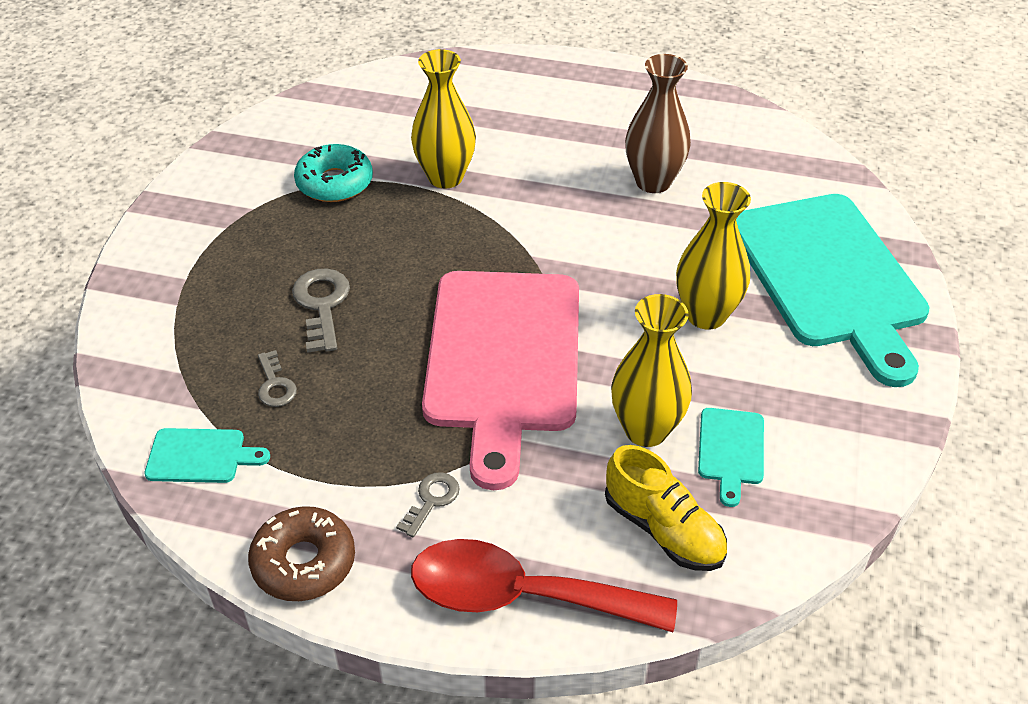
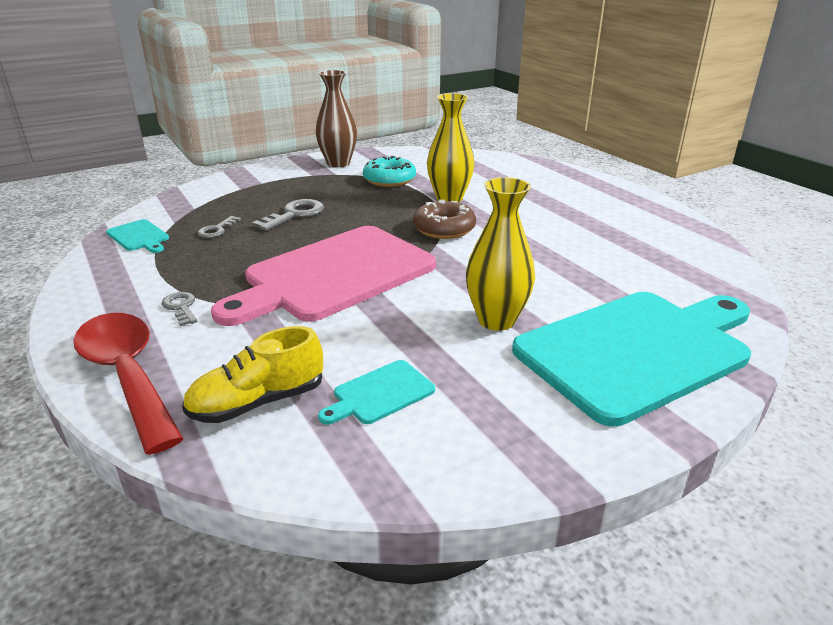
camera: 45 degrees right, 15 degrees down
brown donut [248,506,355,601] -> brown donut moved to [413,200,476,239]
grey key [396,472,459,537] -> grey key turned 105 degrees counterclockwise [162,292,197,326]
yellow shoe [605,445,727,571] -> yellow shoe turned 60 degrees clockwise [182,326,323,423]
yellow vase [611,294,692,447] -> none
brown vase [625,54,691,193] -> brown vase moved to [316,70,357,167]
turquoise cutting board [736,194,930,387] -> turquoise cutting board turned 150 degrees counterclockwise [512,292,751,427]

